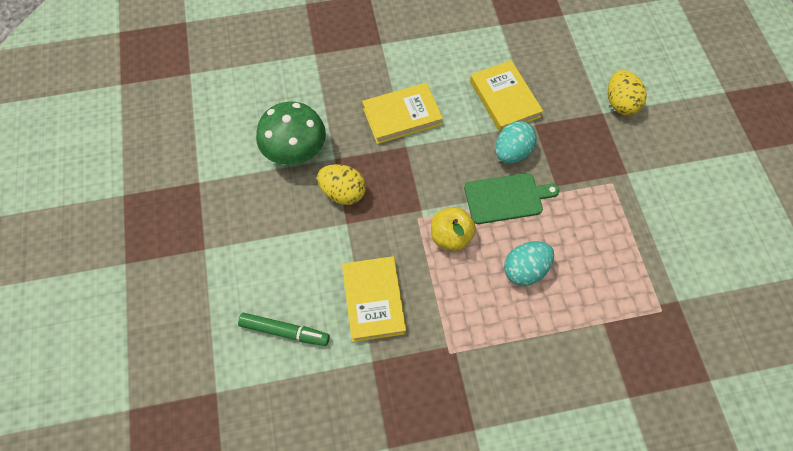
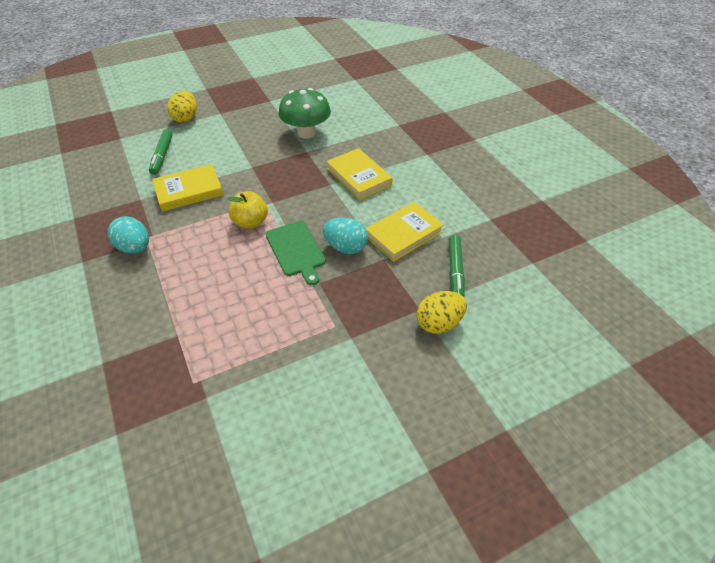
camera: 75 degrees right, 15 degrees down
yellow egg [317,164,366,205] -> yellow egg moved to [167,91,197,123]
turquoise egg [504,241,554,286] -> turquoise egg moved to [108,216,149,254]
none -> green marker [449,235,465,297]

